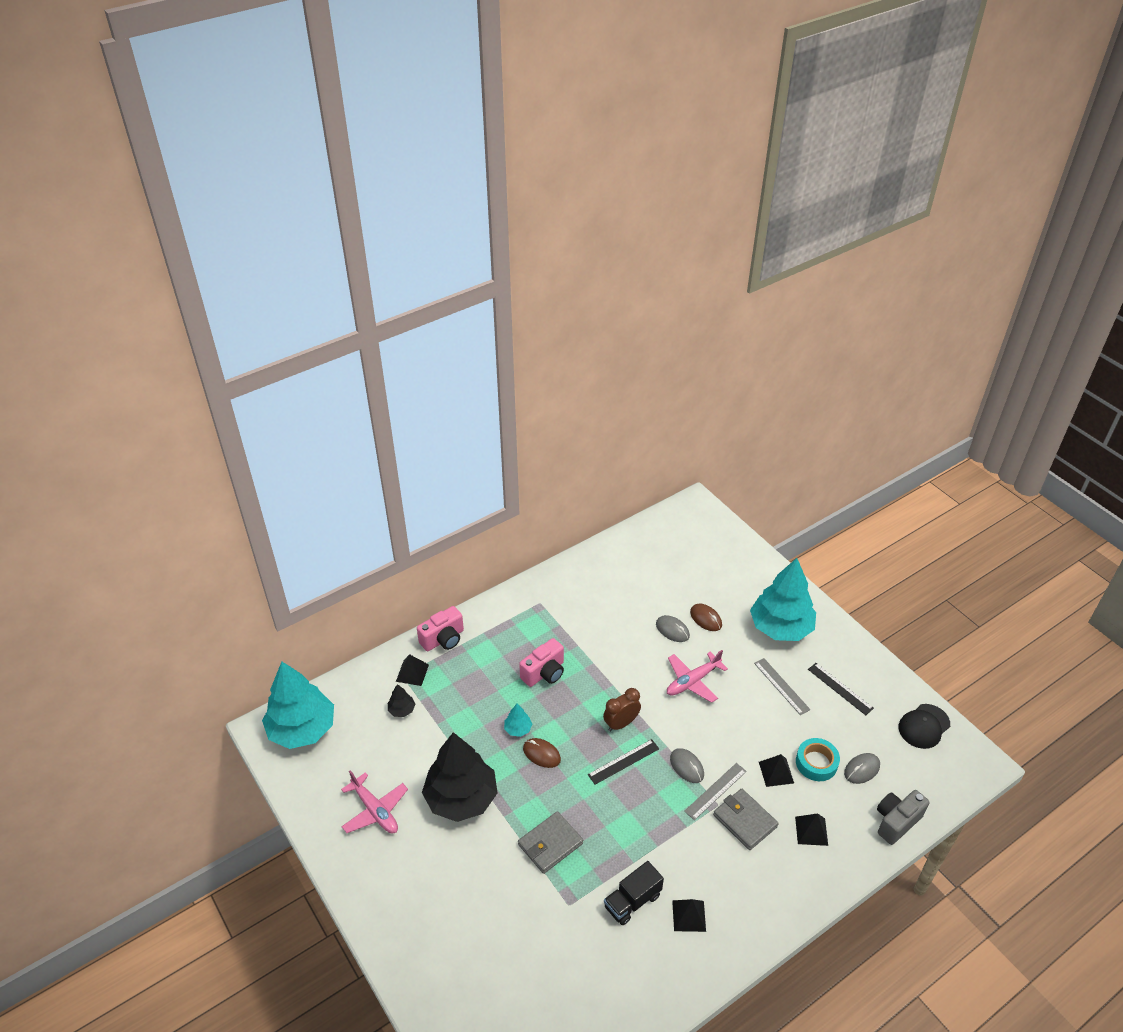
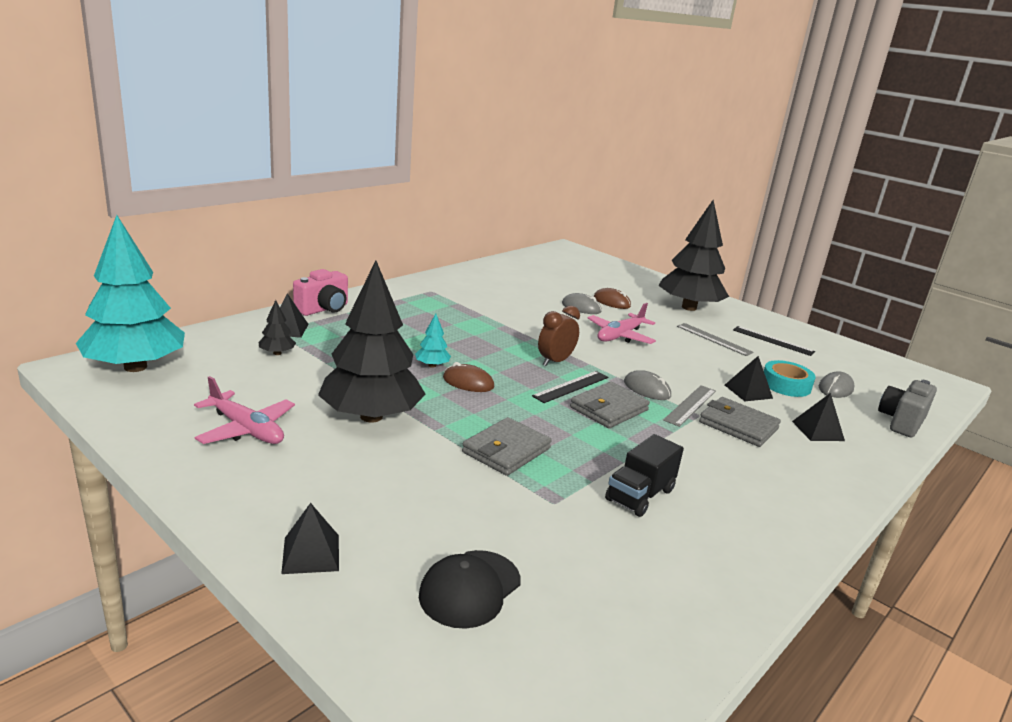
camera: 15 degrees left, 20 degrees down
pink camera [519,638,564,687] -> none
black pyramid [672,899,706,932] -> black pyramid moved to [281,503,339,574]
turquoise tree [750,558,816,641] -> black tree [658,200,729,311]
black cap [899,704,950,749] -> black cap moved to [419,550,520,629]
none -> grey wallet [570,382,650,428]

